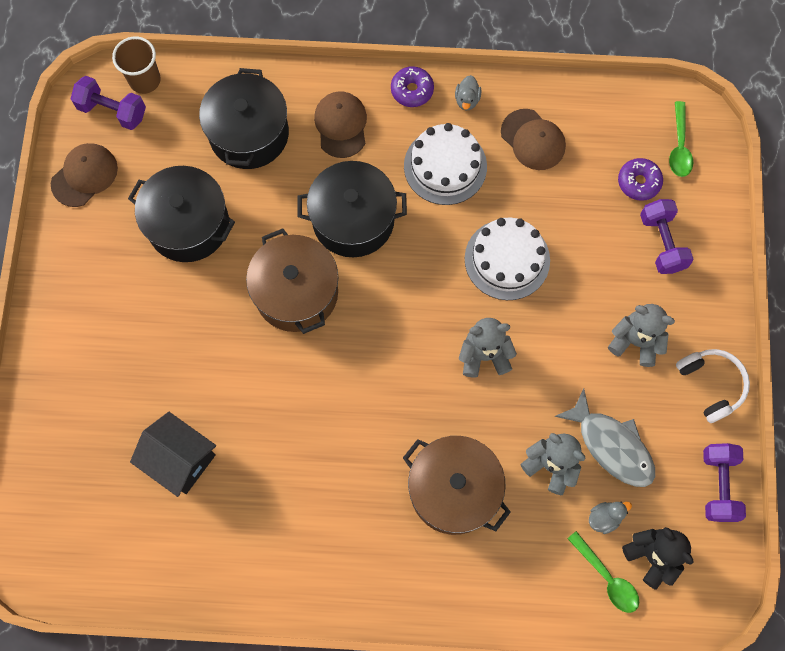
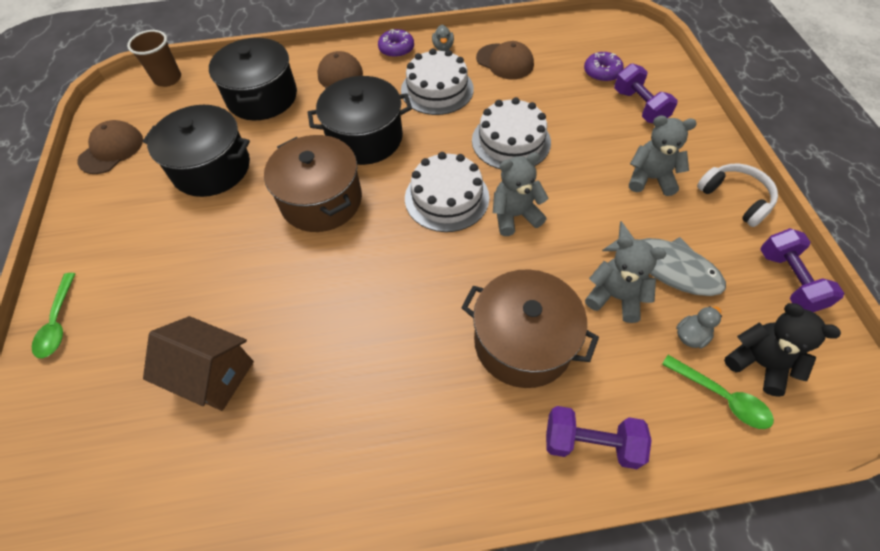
camera: 10 degrees left, 15 degrees down
purple dumbbell [71,76,146,130] -> purple dumbbell moved to [546,406,652,469]
black house [130,412,216,497] -> brown house [143,316,254,411]
green spoon [669,101,693,177] -> green spoon moved to [32,273,76,358]
none -> white cake [405,152,489,232]

